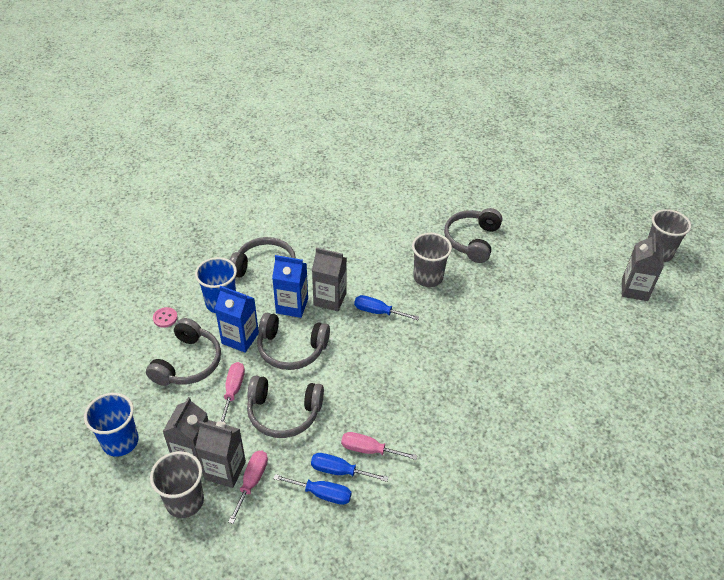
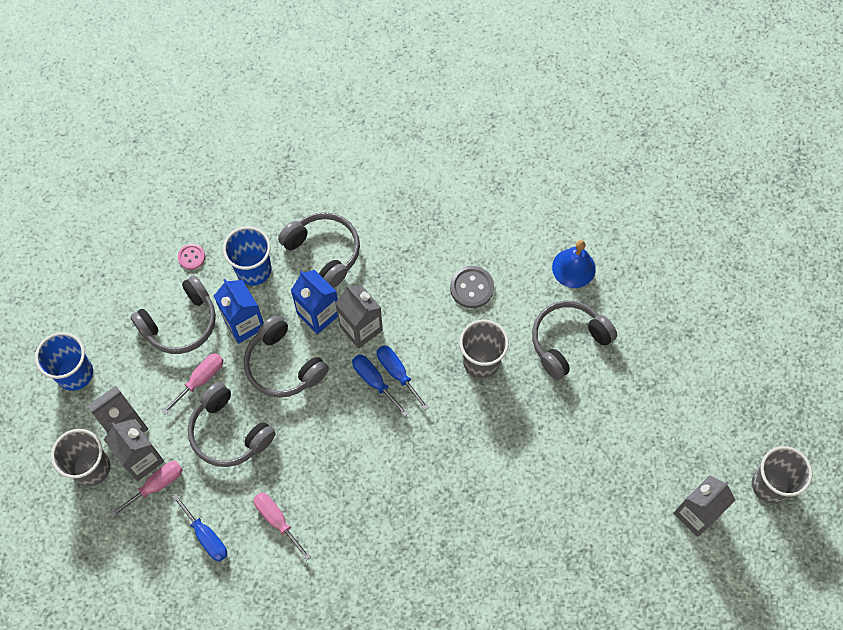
camera: 35 degrees right, 20 degrees up
blue screwdriver [311,453,388,482] -> blue screwdriver moved to [352,355,409,417]
none -> grey button [450,266,494,308]
none -> blue bell [552,240,596,288]

